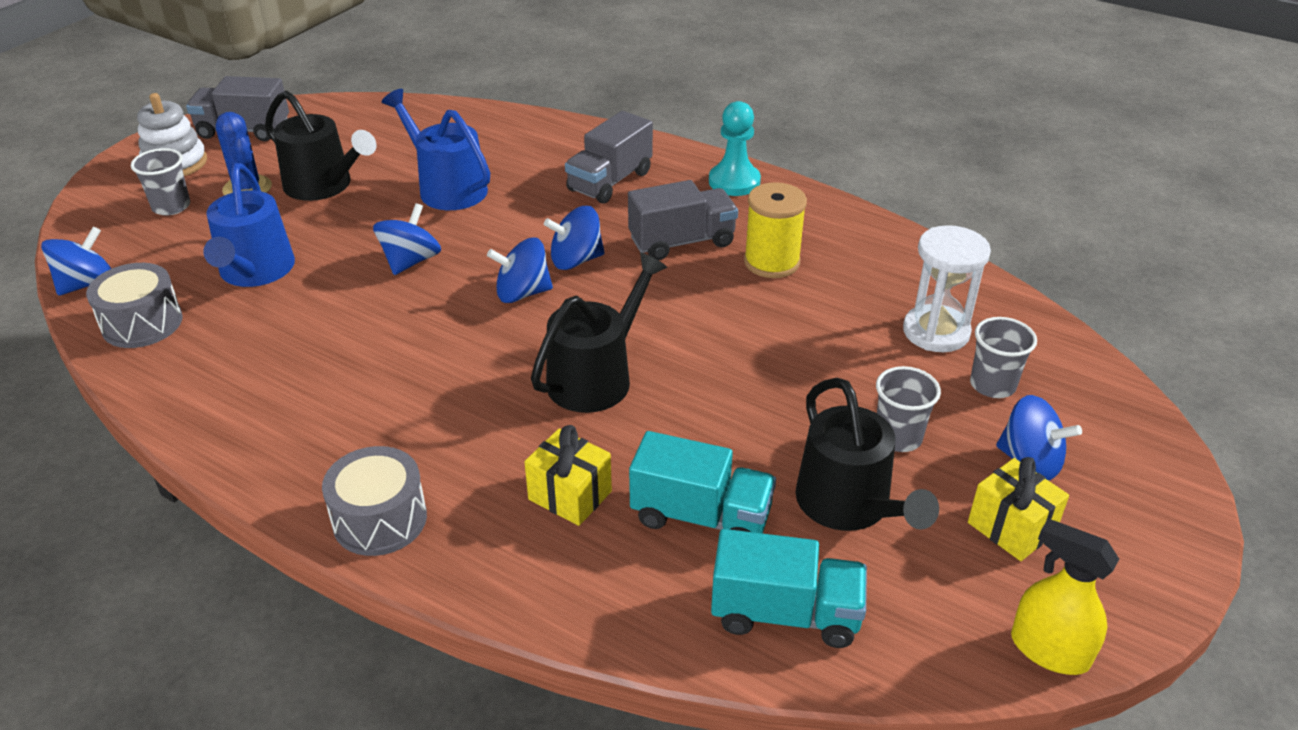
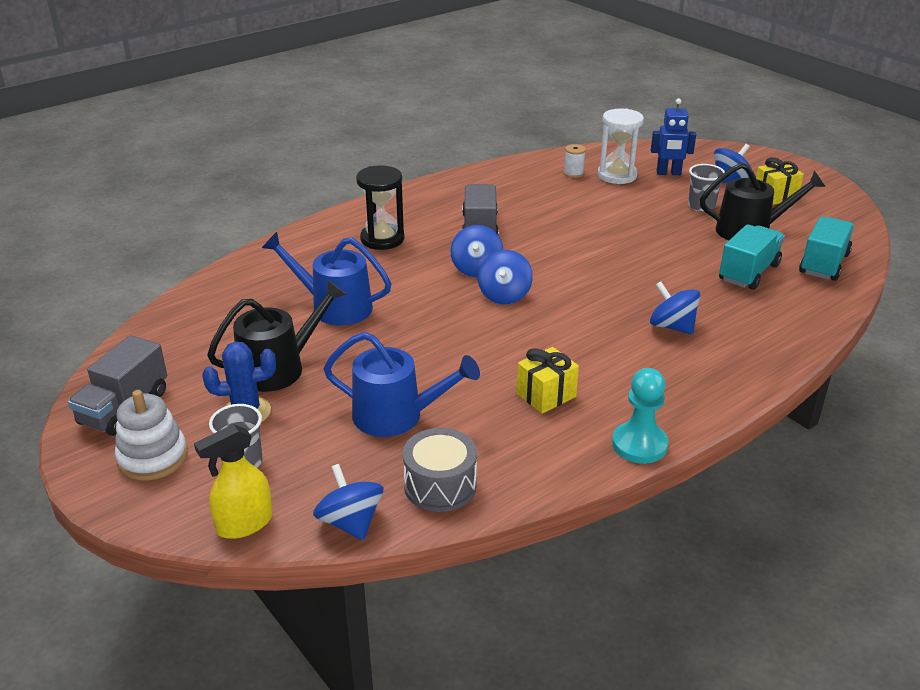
camera: 70 degrees left, 5 degrees down
grey drum [322,446,427,556] -> none
blue spinning top [373,203,441,275] -> blue spinning top moved to [650,281,700,335]
blue watering can [382,89,490,210] -> blue watering can turned 45 degrees clockwise [262,232,392,325]
yellow gift [524,425,612,526] -> yellow gift moved to [517,347,579,414]
black watering can [531,252,668,413] -> none
grey truck [565,111,653,204] -> black hourglass [356,165,405,250]
turquoise pawn [709,101,761,196] -> turquoise pawn moved to [612,368,668,464]
yellow spool [744,182,807,278] -> none
grey cup [970,317,1037,398] -> blue robot [651,98,696,175]
yellow spray bottle [1011,518,1119,675] -> yellow spray bottle moved to [194,424,273,539]
none -> white spool [564,144,586,178]

